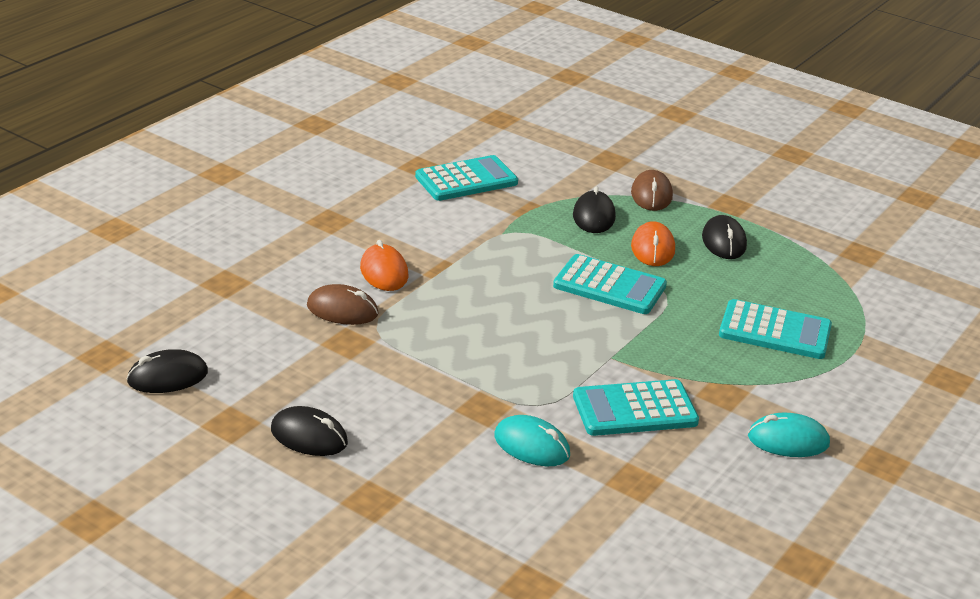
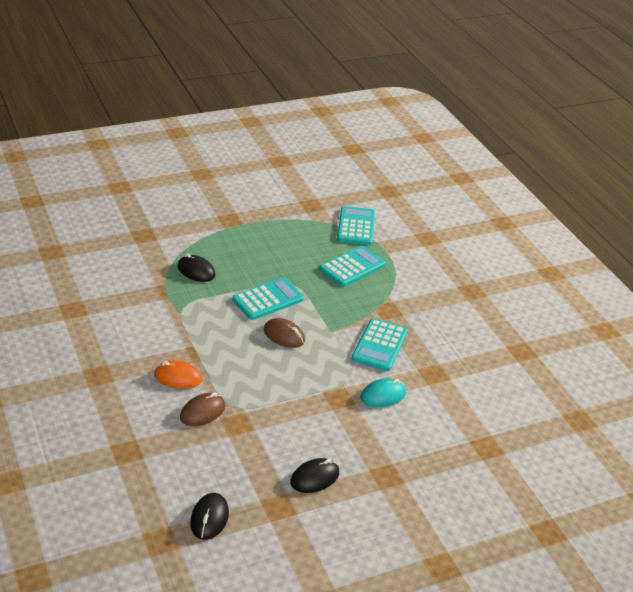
camera: 60 degrees left, 5 degrees up
turquoise calculator [415,155,518,201] -> turquoise calculator moved to [337,206,375,245]
brown mouse [631,170,673,211] -> brown mouse moved to [264,318,305,348]
orange mouse [631,221,675,266] -> none
black mouse [702,215,747,259] -> none
turquoise mouse [748,413,830,457] -> none

